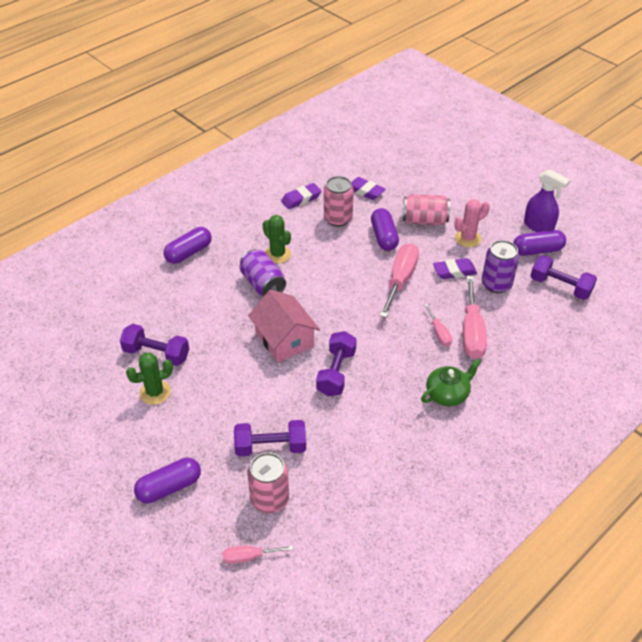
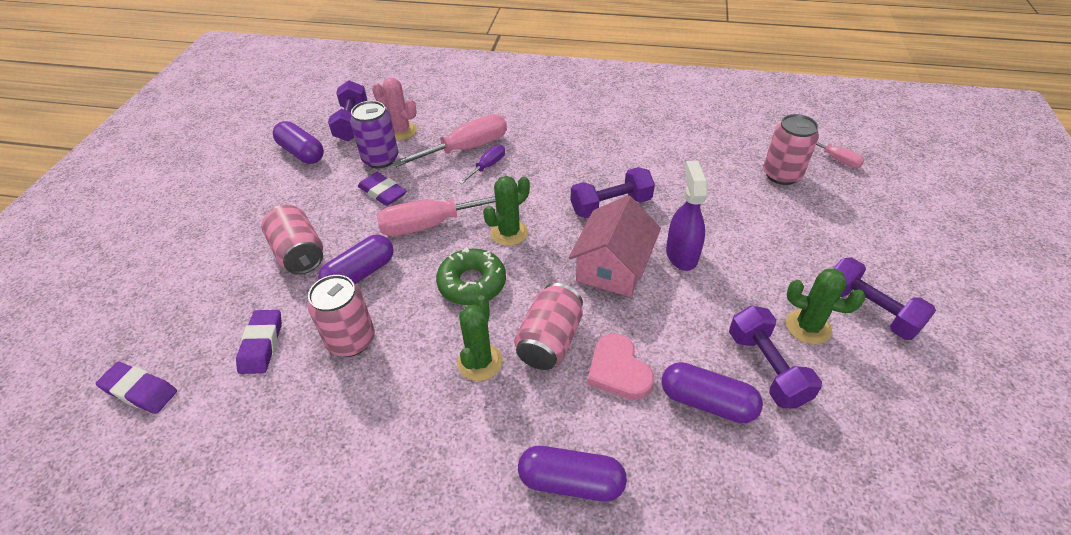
camera: 125 degrees left, 0 degrees up
purple capsule [134,458,201,503] -> purple capsule moved to [661,362,763,423]
purple dumbbell [234,420,306,457] -> purple dumbbell moved to [833,257,936,340]
purple can [239,249,286,296] -> pink can [514,283,583,370]
purple eraser [281,183,321,209] -> purple eraser moved to [96,362,177,414]
green teapot [421,359,481,406] -> none
pink screwdriver [424,304,452,346] -> purple screwdriver [459,145,505,184]
pink cactus [454,199,490,247] -> pink cactus moved to [372,78,417,140]
purple spray bottle [524,170,570,232] -> purple spray bottle moved to [666,161,708,271]
none -> green donut [436,247,506,305]
none -> green cactus [483,176,530,246]
none -> pink heart [587,333,654,400]

